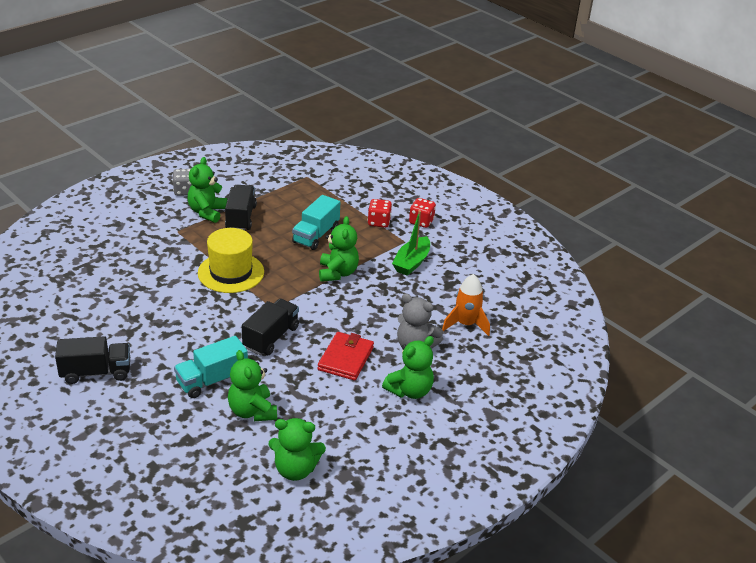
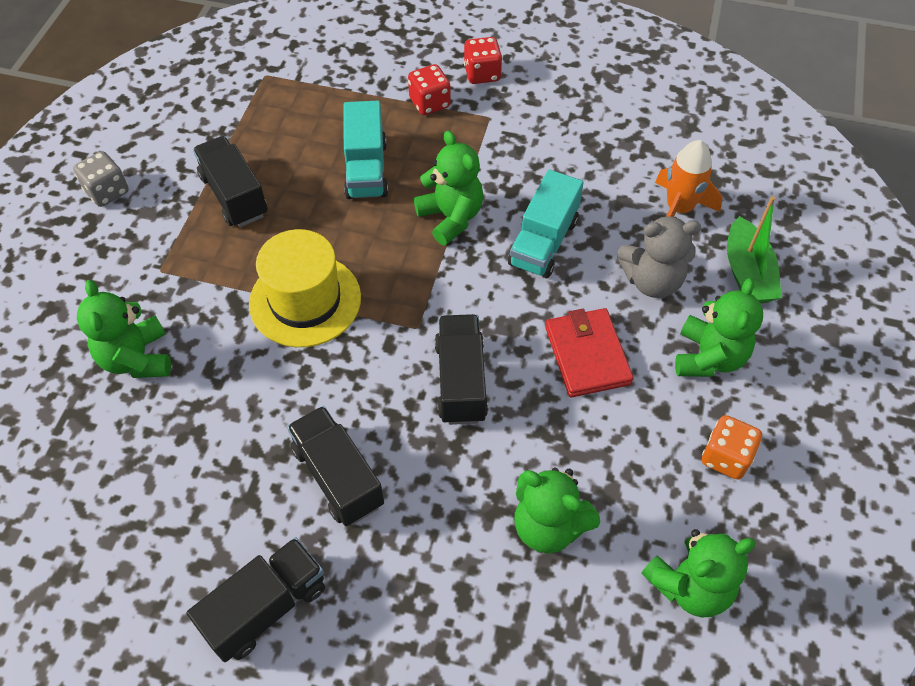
camera: 30 degrees left, 20 degrees up
turquoise truck [174,336,248,398] -> turquoise truck moved to [508,170,583,278]
green teddy bear [188,157,227,223] -> green teddy bear moved to [77,280,171,378]
green boat [392,210,430,276] -> green boat moved to [727,196,782,303]
none -> black truck [287,406,384,526]
none -> orange dice [702,415,762,479]

